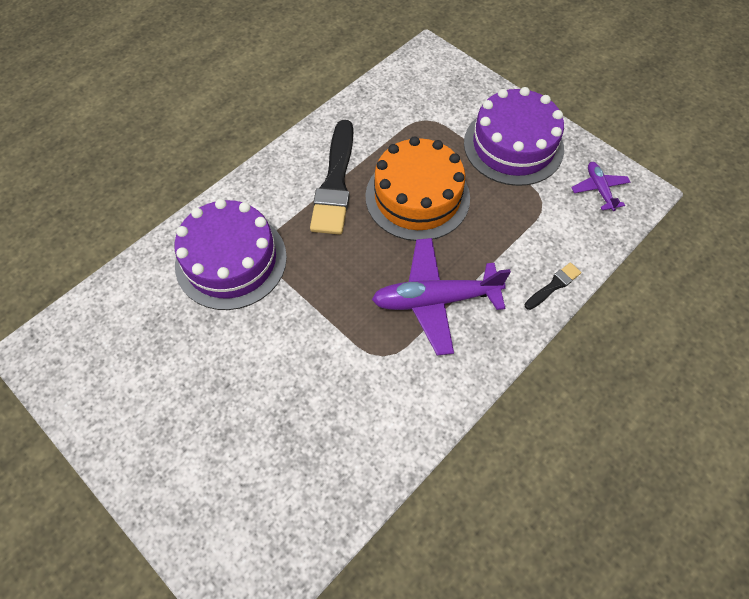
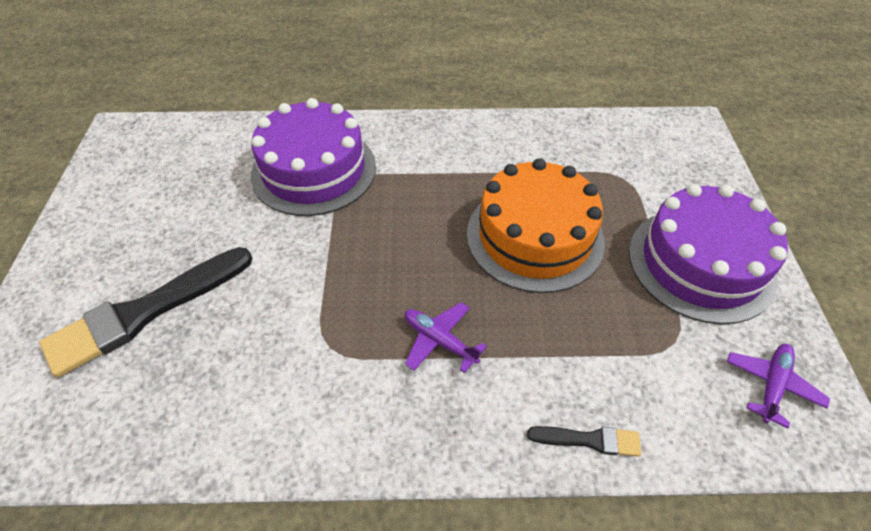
camera: 45 degrees right, 10 degrees down
black brush [310,120,353,235] -> black brush moved to [39,247,252,378]
purple plane [372,238,511,356] -> purple plane [405,302,487,373], size x0.51

